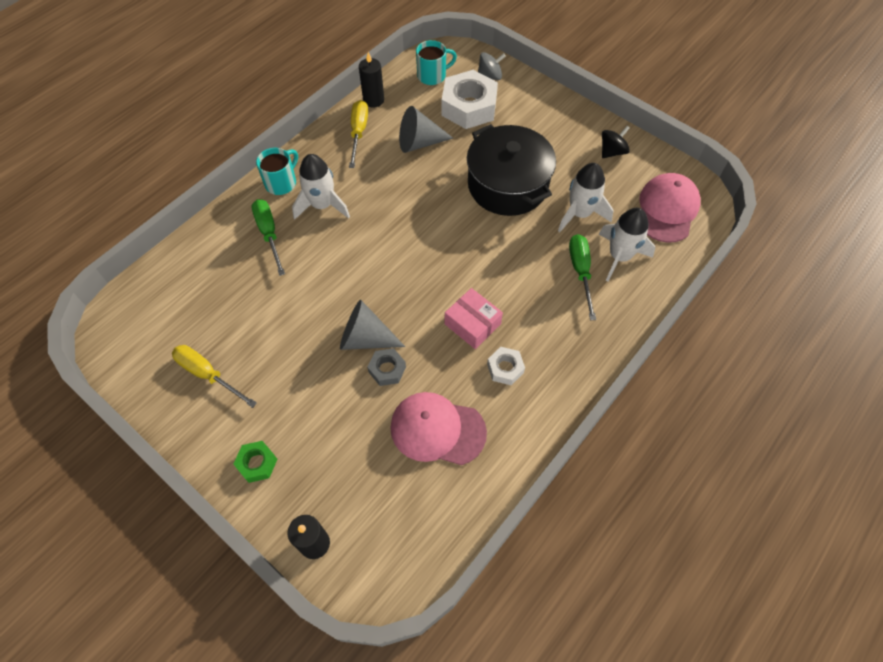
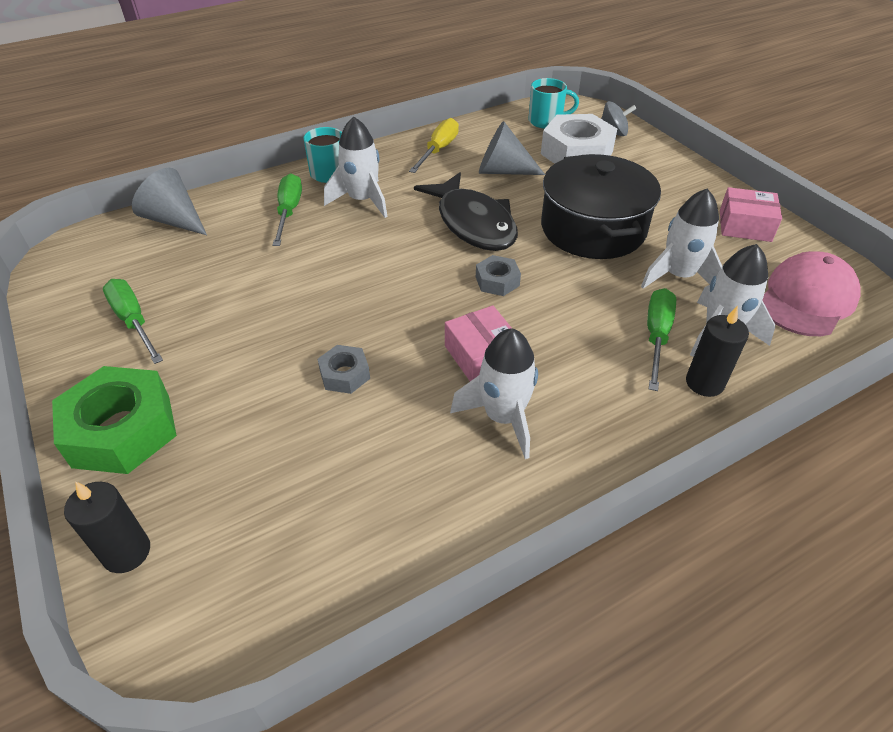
camera: 20 degrees right, 15 degrees down
yellow screwdriver [172,345,257,408] -> green screwdriver [103,279,163,364]
green nut [234,441,277,483] -> green nut [52,366,177,474], size x2.00
grey cone [340,300,405,350] -> grey cone moved to [132,168,207,235]
black candle [359,52,384,108] -> black candle moved to [686,306,749,397]
pink cap [390,392,487,465] -> none
white nut [487,347,525,385] -> white rocket [450,328,538,459]
black spinning top [602,126,630,158] -> pink box [720,187,782,242]
none -> black fish [414,173,518,251]
none -> grey nut [476,255,521,296]

